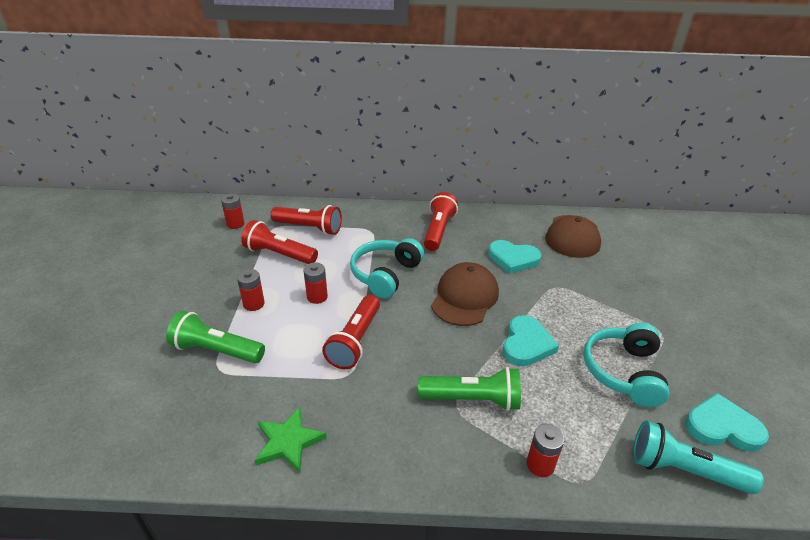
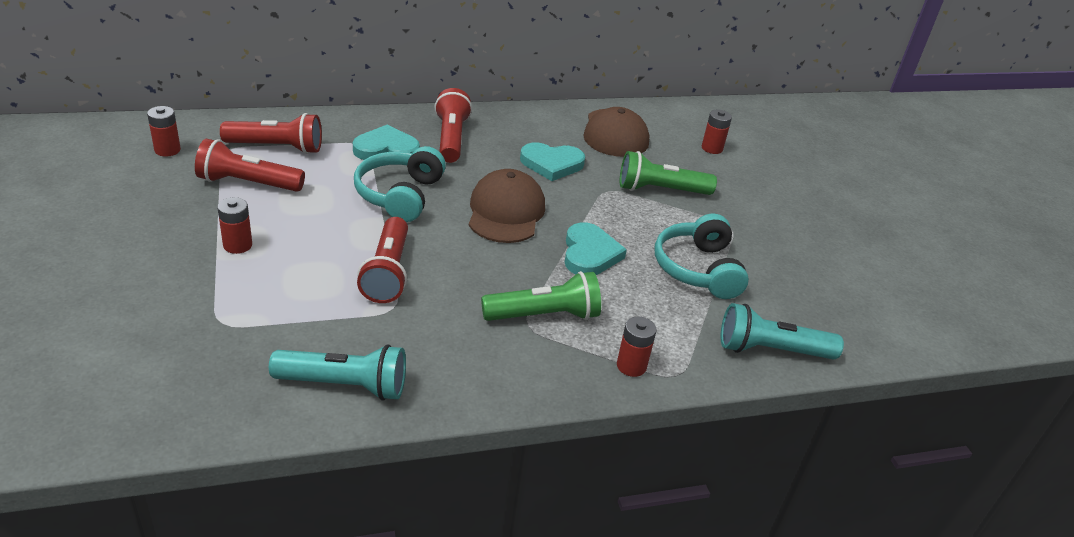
camera: 20 degrees left, 0 degrees up
green flashlight [166,311,265,363] -> green flashlight moved to [620,151,717,195]
green star [254,407,327,473] -> turquoise flashlight [269,344,406,401]
red battery [303,263,328,304] -> red battery moved to [702,110,732,154]
turquoise heart [685,393,769,452] -> turquoise heart moved to [353,125,420,160]

